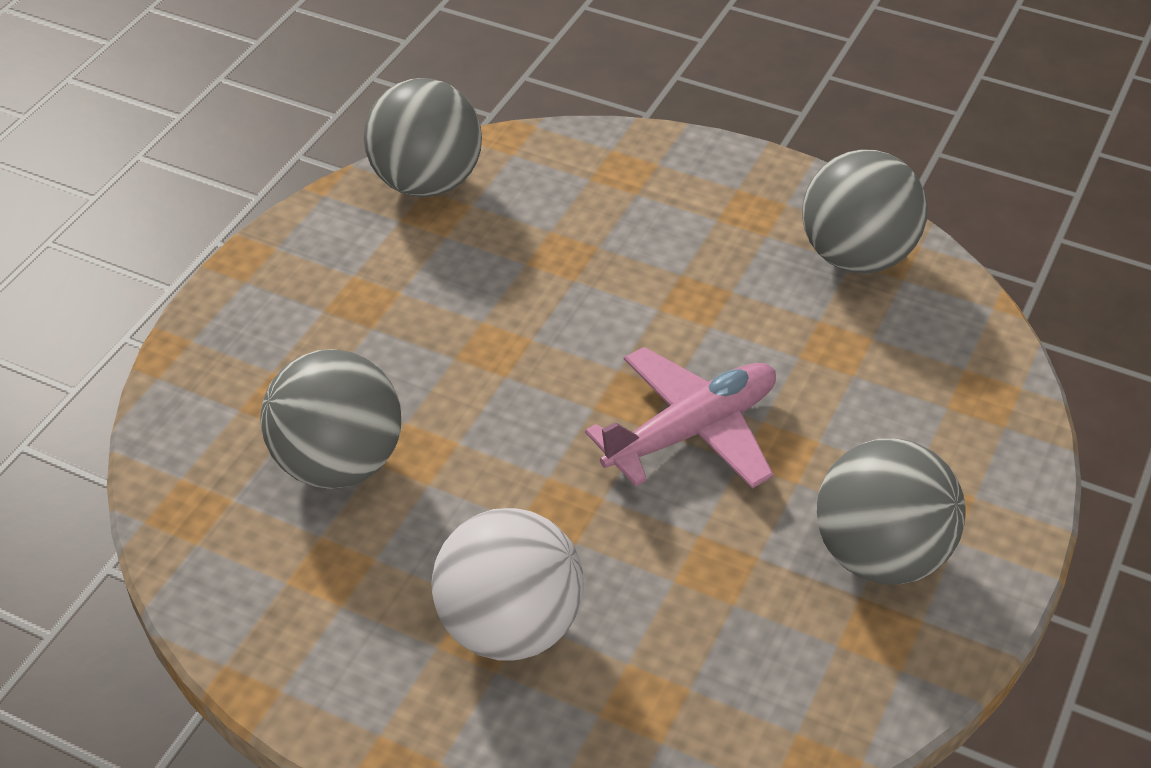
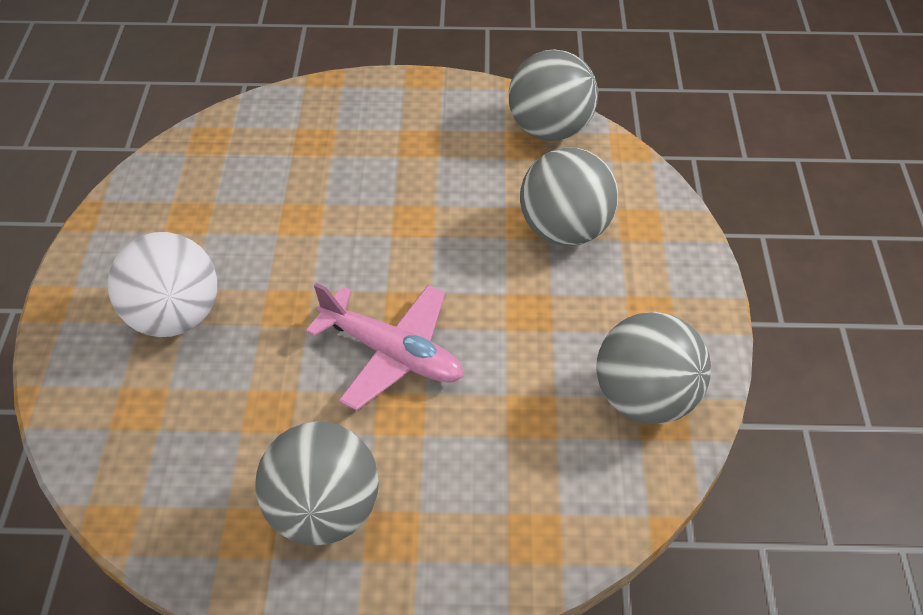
camera: 65 degrees right, 5 degrees up
grey ball [260,349,401,489] -> grey ball moved to [520,147,618,246]

